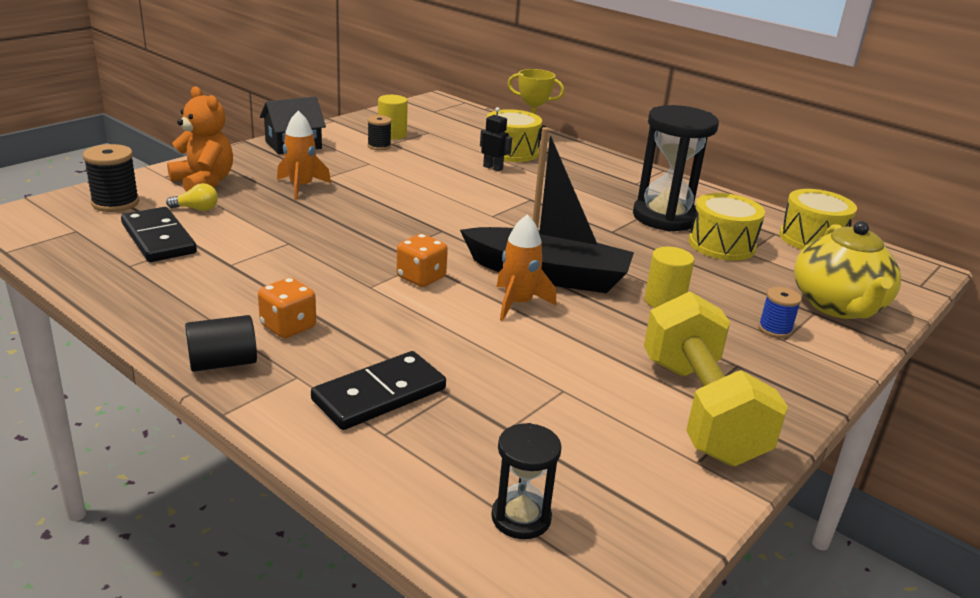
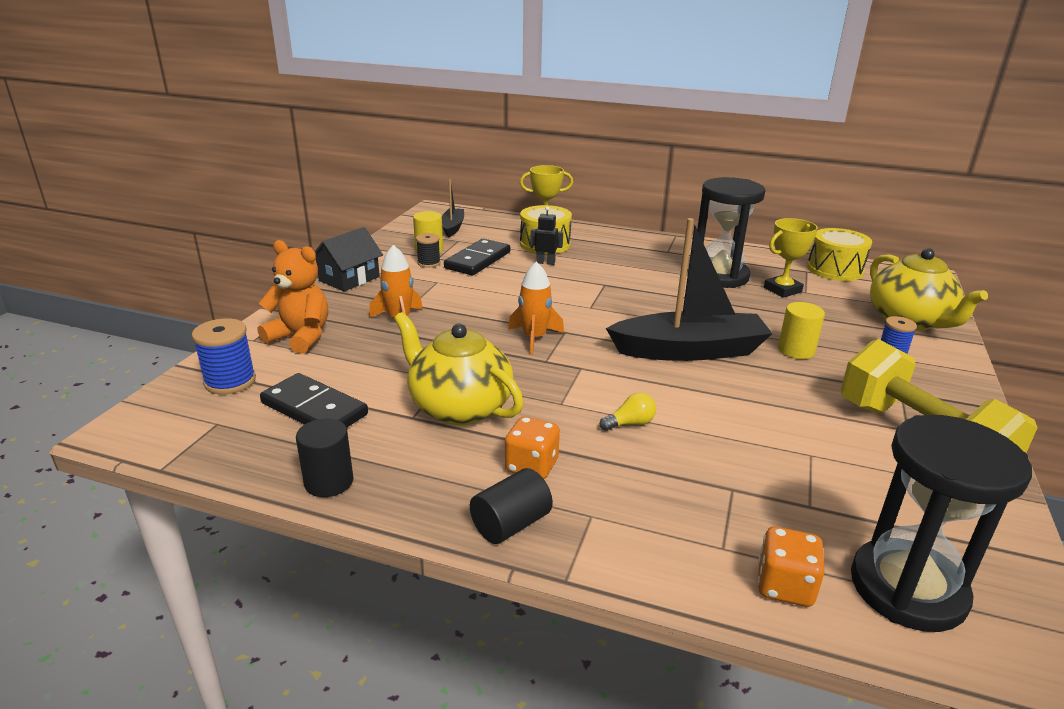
camera: 20 degrees left, 0 degrees up
black spool [83,144,139,212] -> blue spool [192,318,256,395]
yellow light bulb [166,183,218,211] -> yellow light bulb moved to [600,393,656,431]
black domino [311,351,446,430] -> black domino moved to [444,239,510,275]
orange dice [397,234,448,287] -> orange dice moved to [757,527,825,607]
black hourglass [491,423,562,539] -> black hourglass [851,415,1032,632], size x1.91
orange rocket [496,214,557,321] -> orange rocket moved to [508,261,564,355]
yellow drum [689,193,765,261] -> yellow trophy [764,218,818,298]
none -> black cylinder [296,419,353,497]
none -> yellow teapot [394,312,524,425]
none -> black boat [442,179,464,237]

